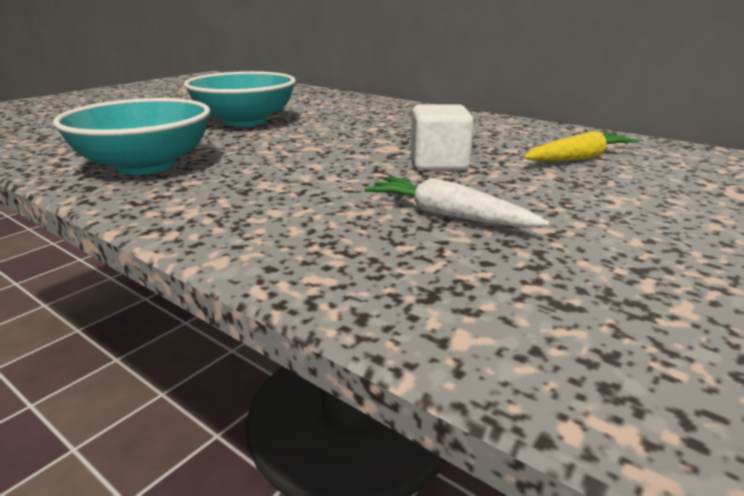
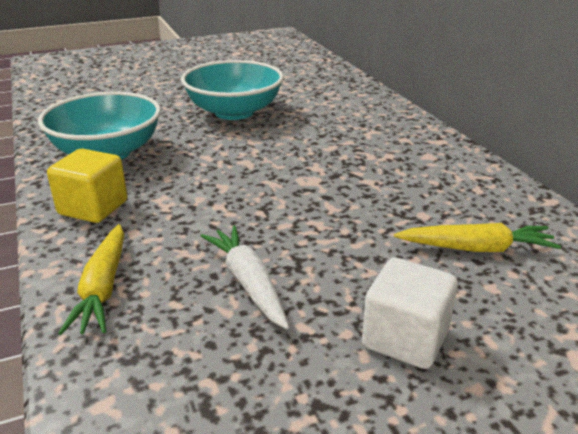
camera: 30 degrees right, 5 degrees up
white cube [410,104,474,170] -> white cube moved to [362,258,458,369]
none -> yellow cube [47,149,128,223]
none -> yellow carrot [58,224,124,335]

